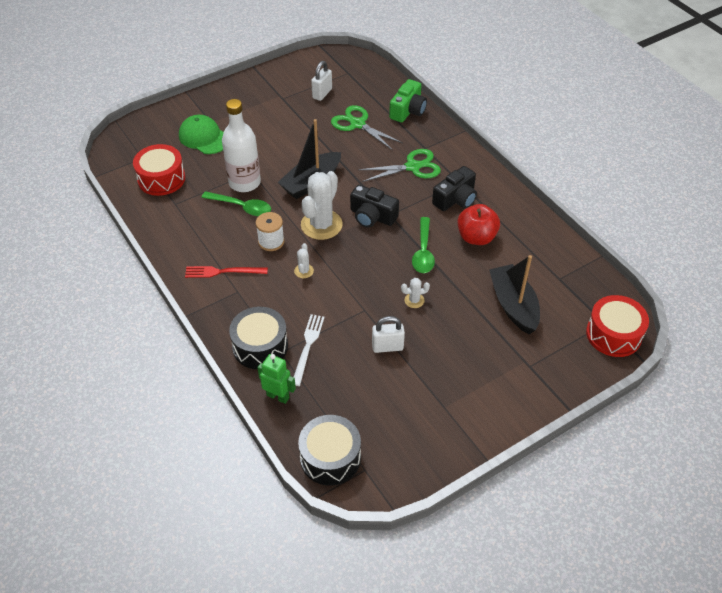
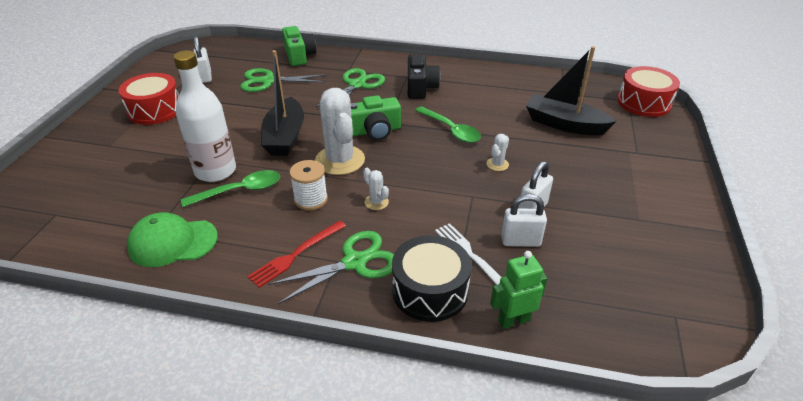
camera: 45 degrees left, 10 degrees down
red drum [133,144,185,196] -> red drum moved to [118,73,179,125]
green cap [179,115,224,154] -> green cap moved to [127,212,218,267]
black drum [298,415,361,486] -> none
black camera [350,185,399,228] -> green camera [351,95,401,141]
red apple [457,204,500,245] -> none
none -> green scissors [268,231,394,304]
none -> white padlock [501,194,547,247]

